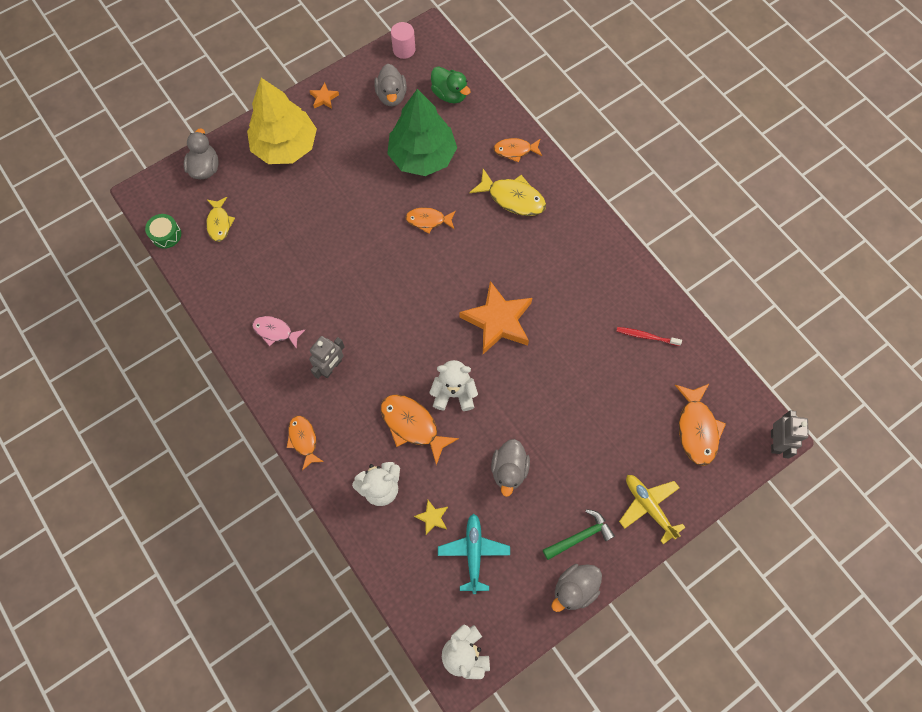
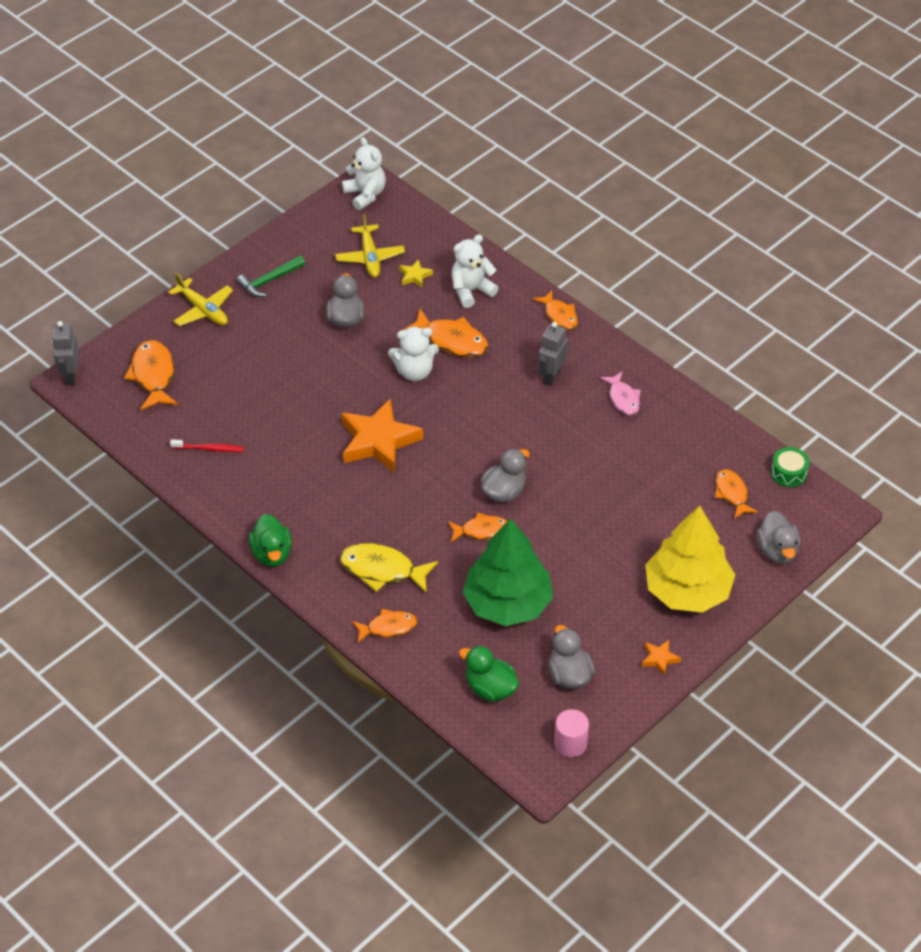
camera: 170 degrees right, 20 degrees down
yellow fish [206,197,235,242] -> orange fish [715,469,758,519]
pink fish [252,316,305,349] -> pink fish turned 60 degrees clockwise [600,372,641,416]
turquoise plane [438,514,510,594] -> yellow plane [335,214,405,278]
grey duck [551,564,602,612] -> grey duck moved to [480,448,530,502]
none -> green duck [249,514,292,567]

